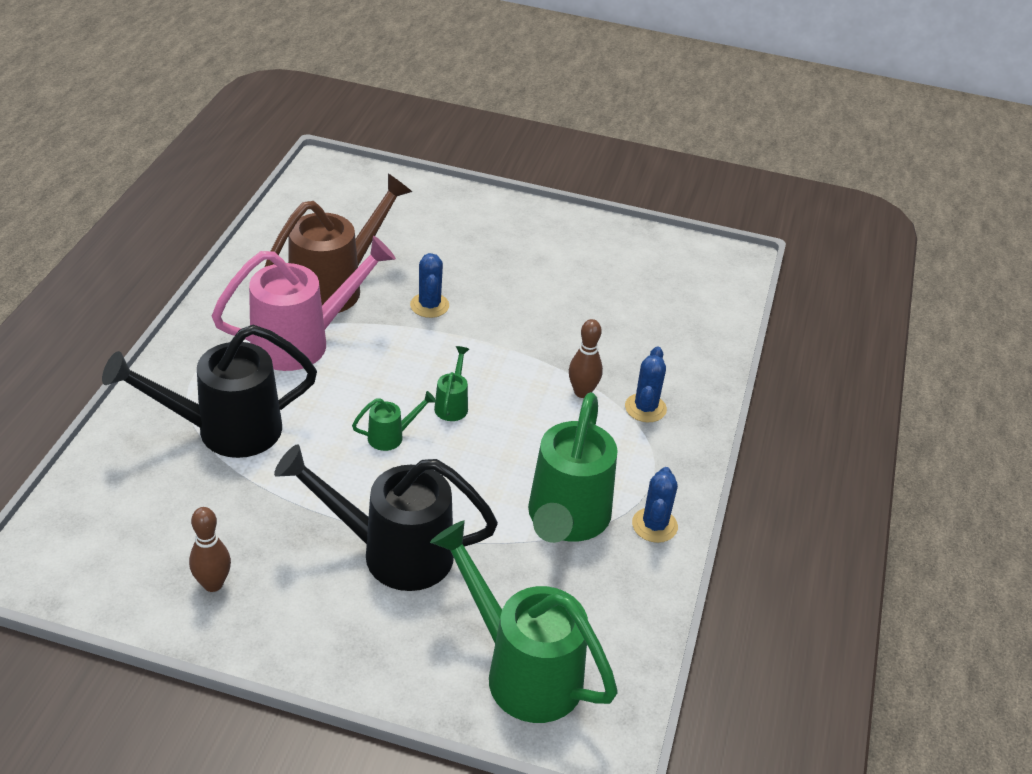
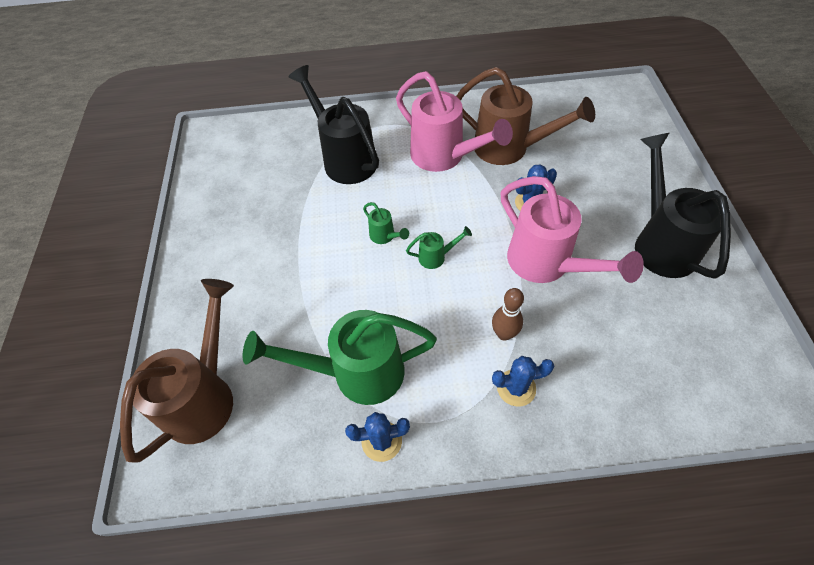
camera: 75 degrees right, 15 degrees up
brown bowling pin [189,507,231,592] -> none
black watering can [274,444,498,591] -> black watering can moved to [635,133,731,279]
green watering can [430,520,618,723] -> brown watering can [120,279,234,463]
none -> pink watering can [501,176,644,283]

